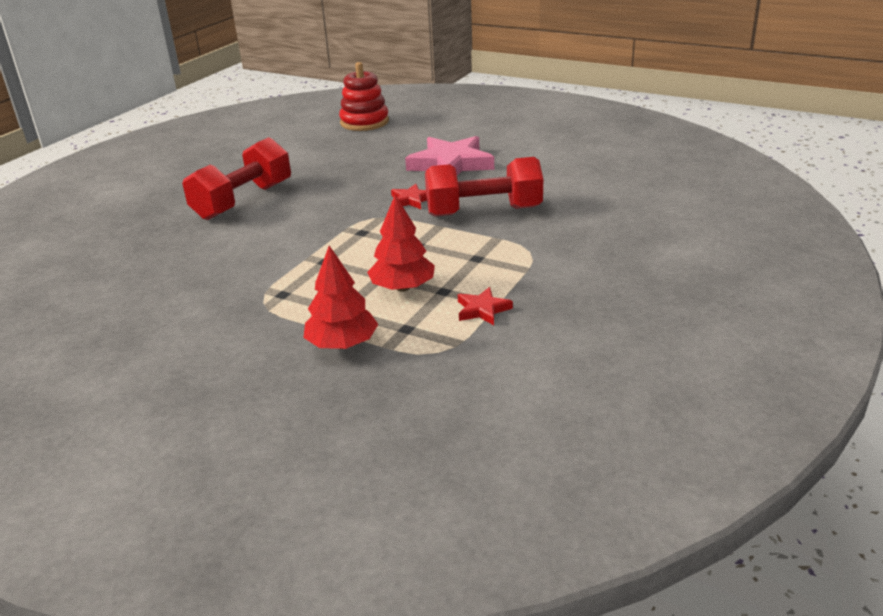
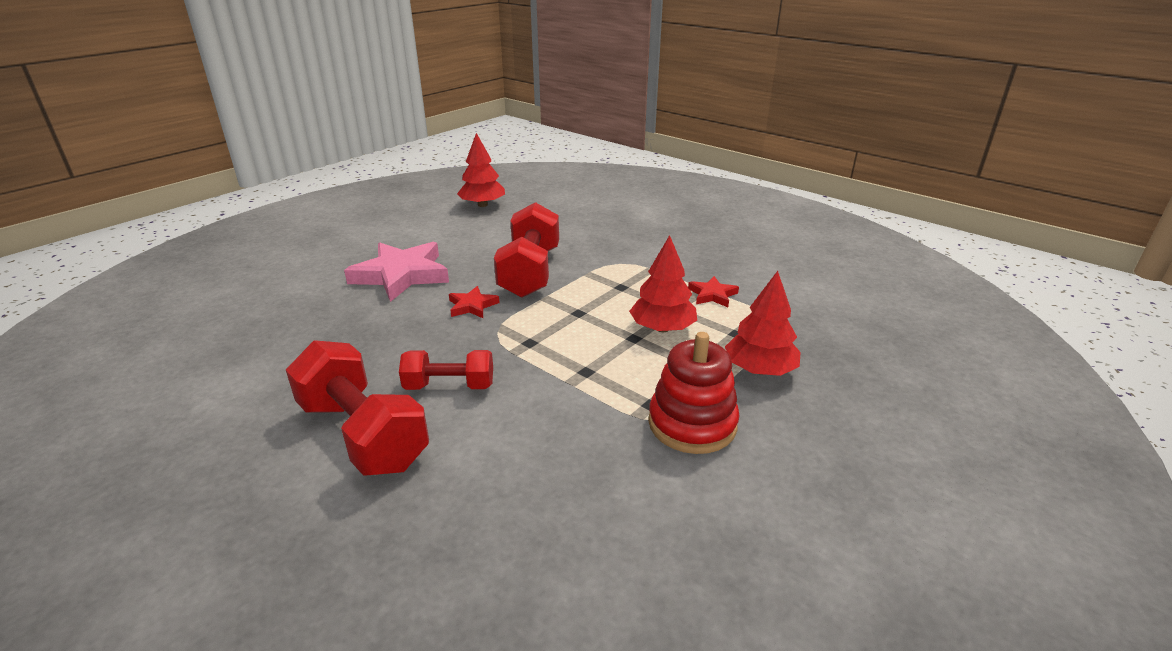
camera: 80 degrees left, 0 degrees up
red stacking toy [339,62,389,131] -> red stacking toy moved to [648,332,740,454]
none -> red dumbbell [399,350,493,390]
none -> red tree [457,133,505,207]

